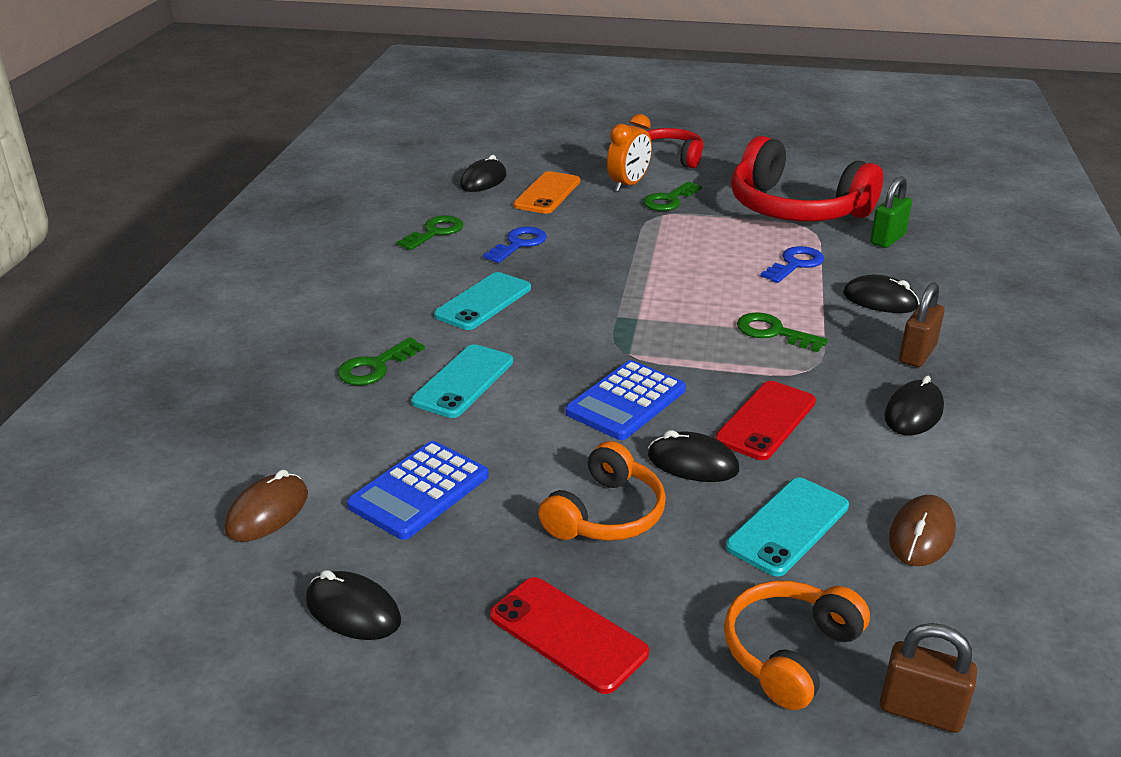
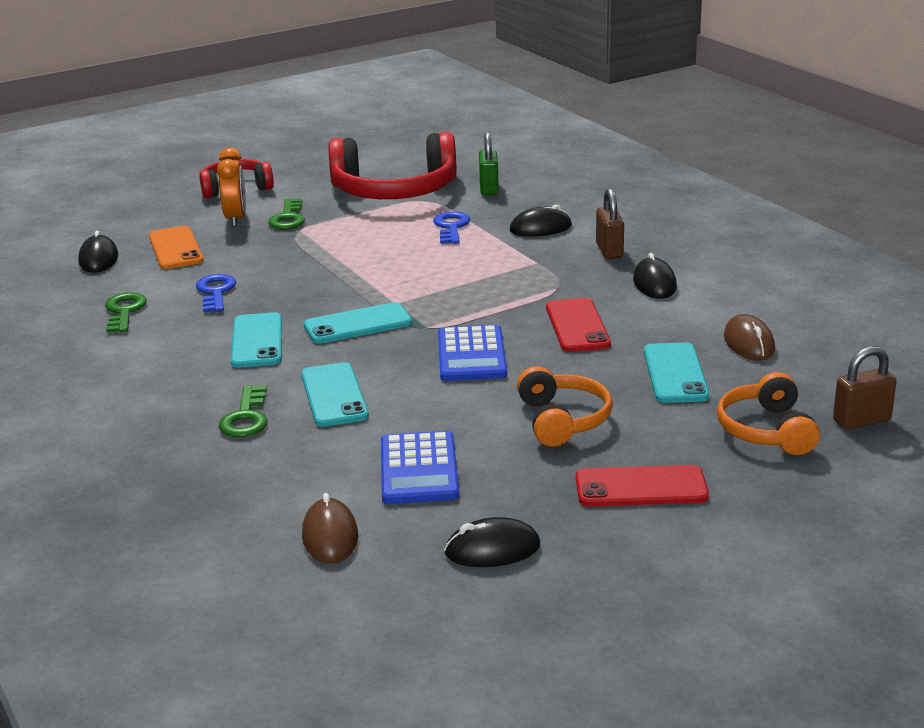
camera: 40 degrees left, 5 degrees down
black mouse [648,430,739,482] -> none
green key [737,312,828,352] -> none
none -> turquoise phone [304,302,412,344]

